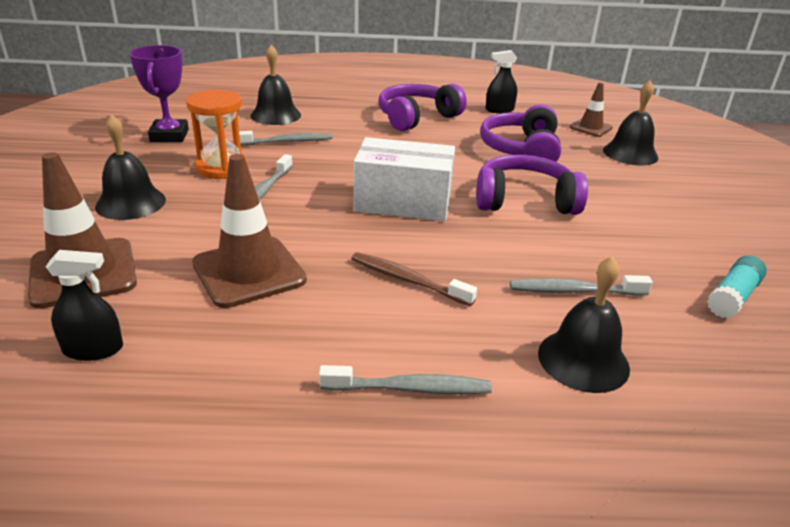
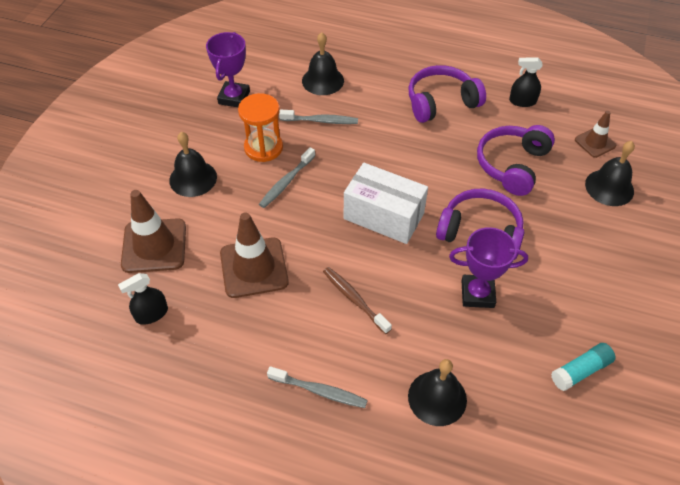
camera: 20 degrees right, 20 degrees up
black spray bottle [46,250,123,361] -> black spray bottle turned 135 degrees clockwise [118,273,168,325]
grey toothbrush [510,275,653,296] -> none
none -> purple trophy [449,227,528,308]

